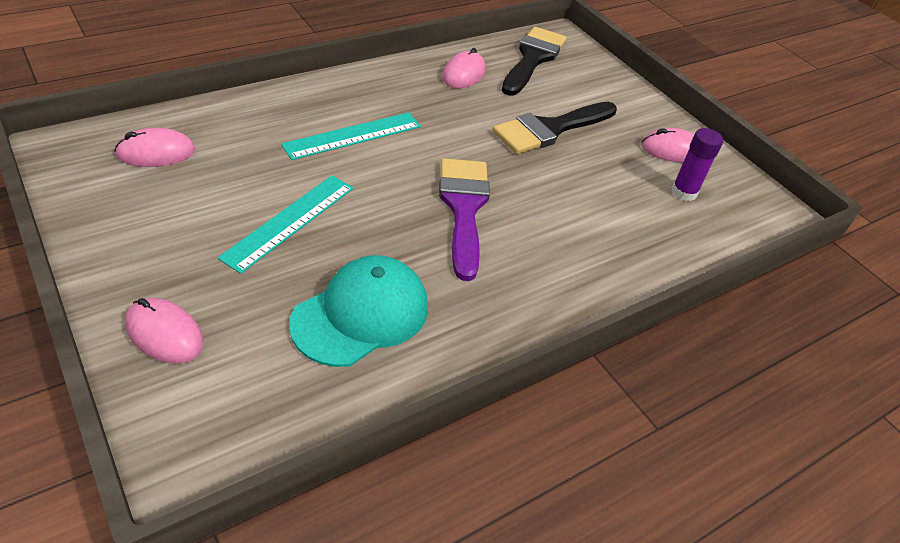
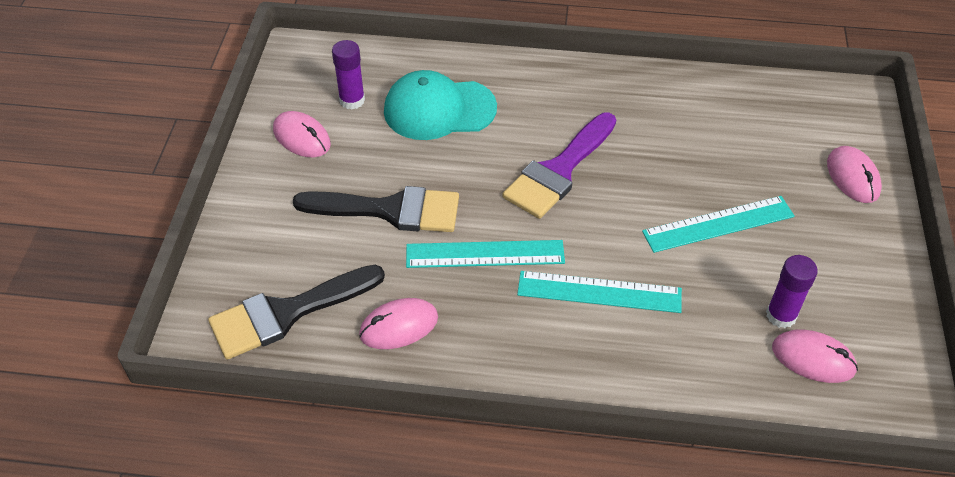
camera: 135 degrees left, 5 degrees up
turquoise cap [289,255,428,367] -> turquoise cap moved to [384,70,497,140]
none -> turquoise ruler [406,240,565,268]
none -> purple glue stick [766,255,818,328]

